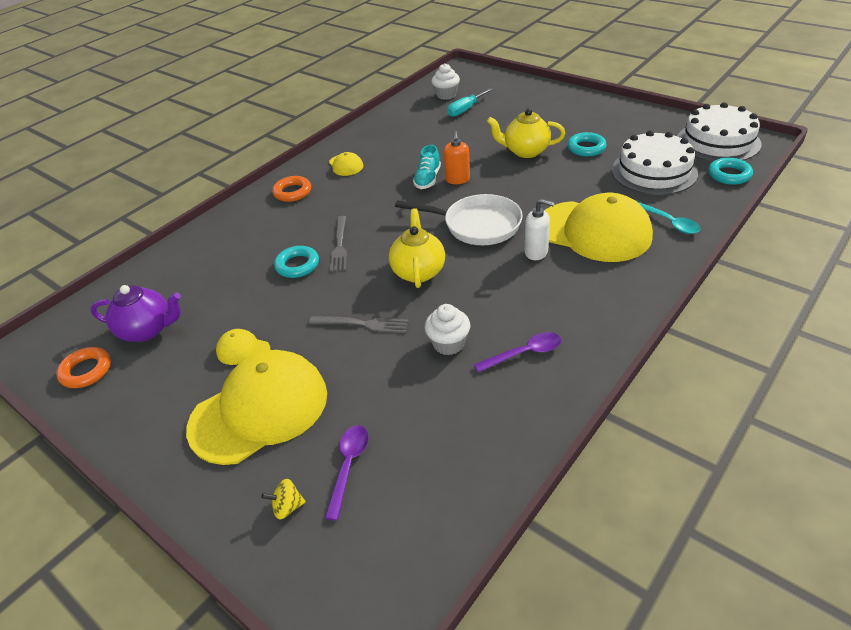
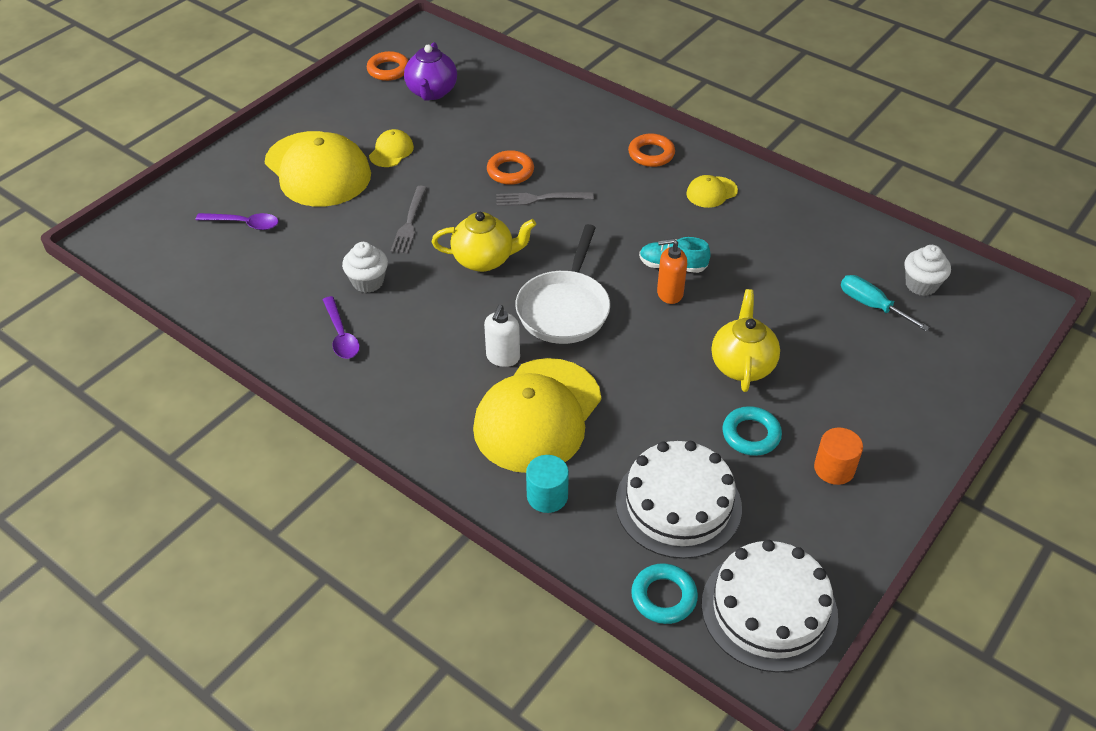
camera: 85 degrees right, 5 degrees up
yellow spinning top [261,479,306,519] -> none
turquoise ring [274,246,319,278] -> orange ring [487,150,534,185]
turquoise spoon [637,201,700,234] -> turquoise cylinder [526,455,569,513]
none -> orange cylinder [814,428,863,485]

